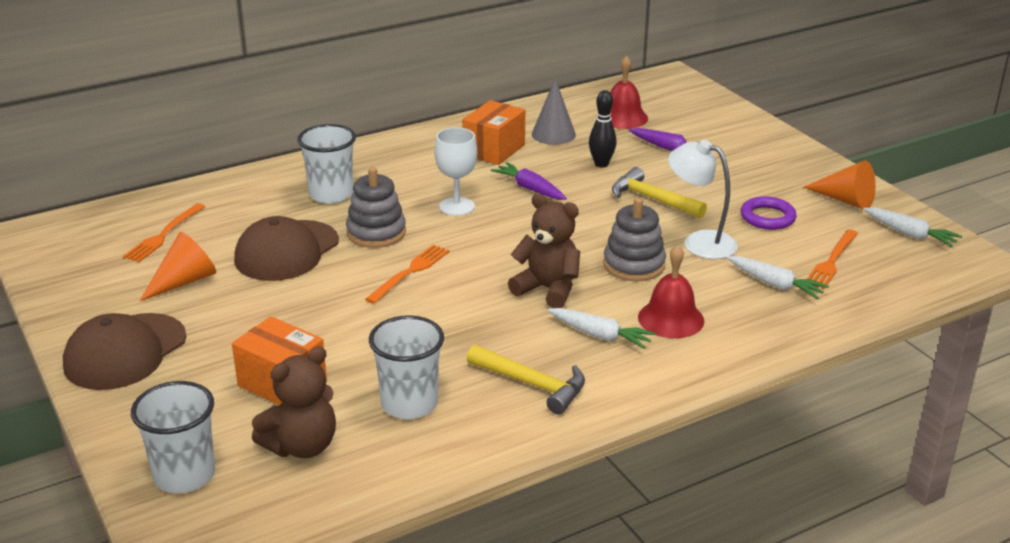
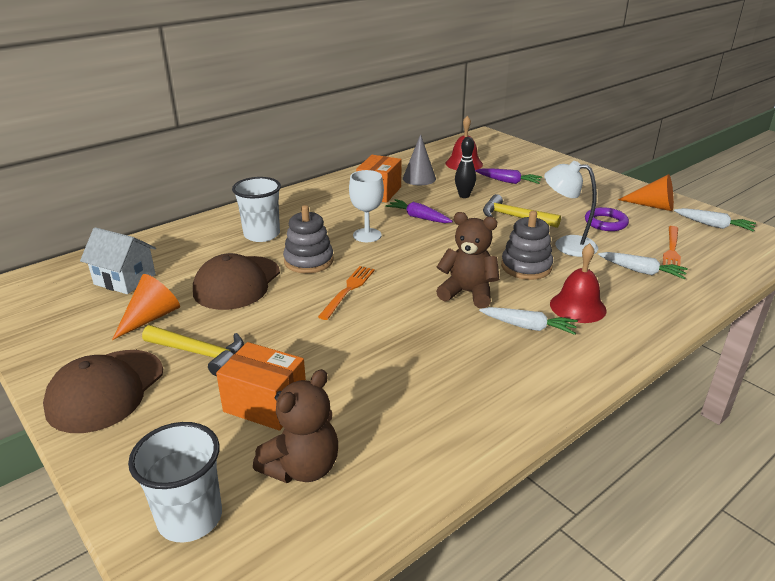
camera: 10 degrees left, 0 degrees up
orange fork [123,203,206,262] -> white house [80,227,156,294]
white cup [369,315,444,419] -> none
yellow hammer [467,345,585,414] -> yellow hammer moved to [142,325,244,376]

